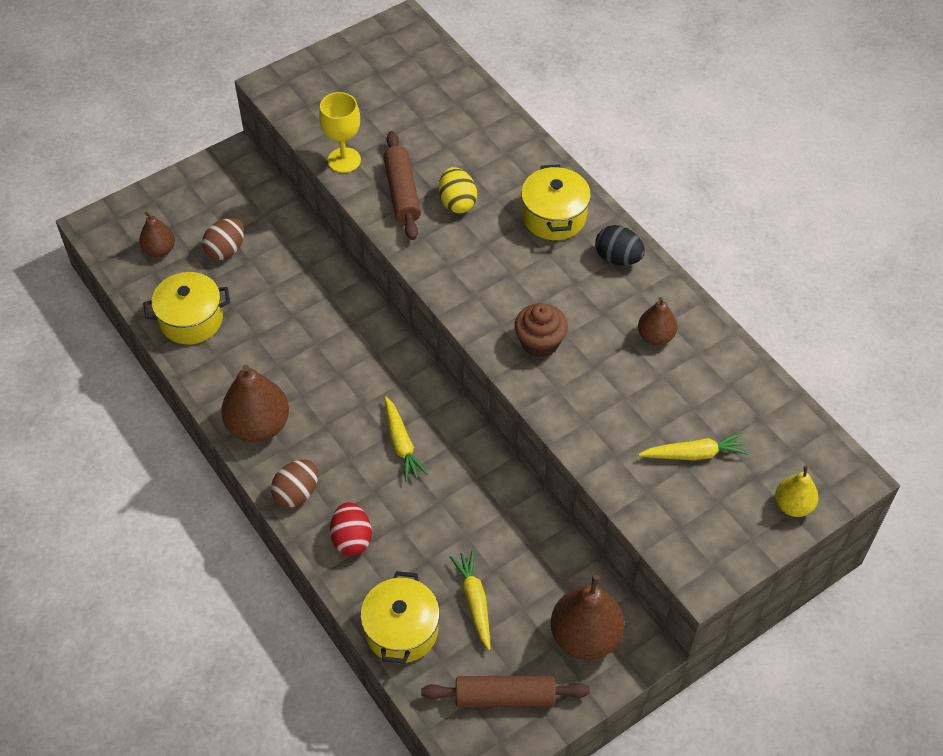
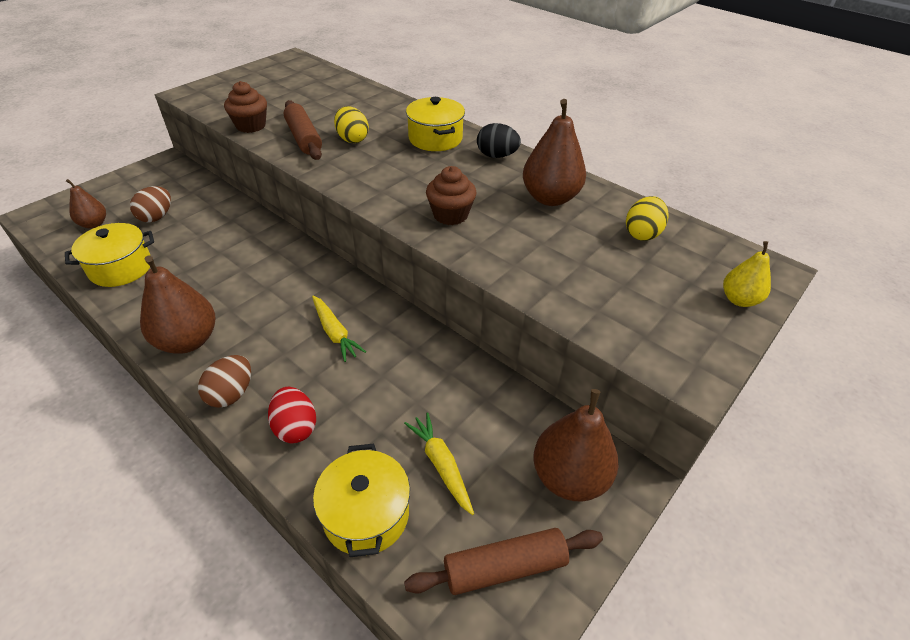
camera: 15 degrees left, 10 degrees down
yellow goblet [319,92,361,173] -> brown cupcake [224,81,267,133]
brown pear [638,297,677,345] -> brown pear [523,99,586,206], size x1.74
yellow carrot [638,433,749,460] -> none
none -> yellow egg [626,196,669,241]

